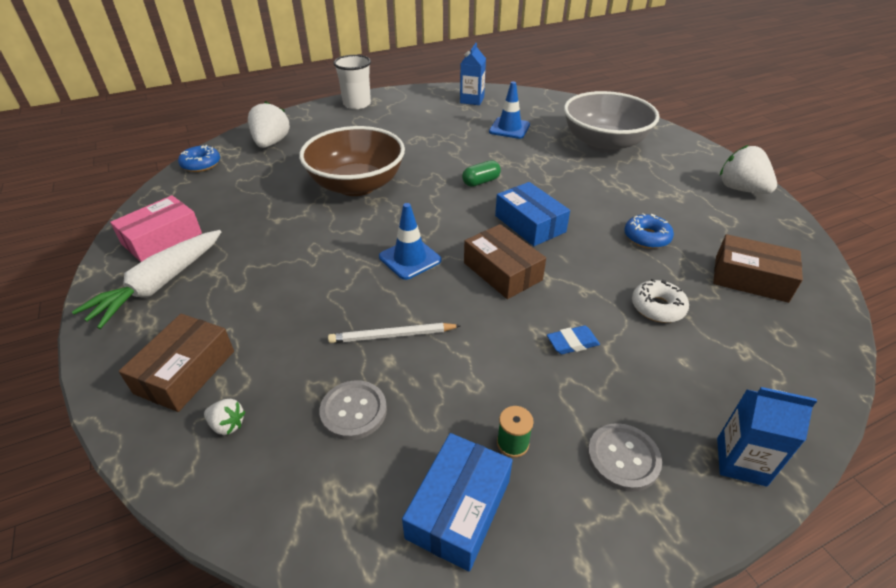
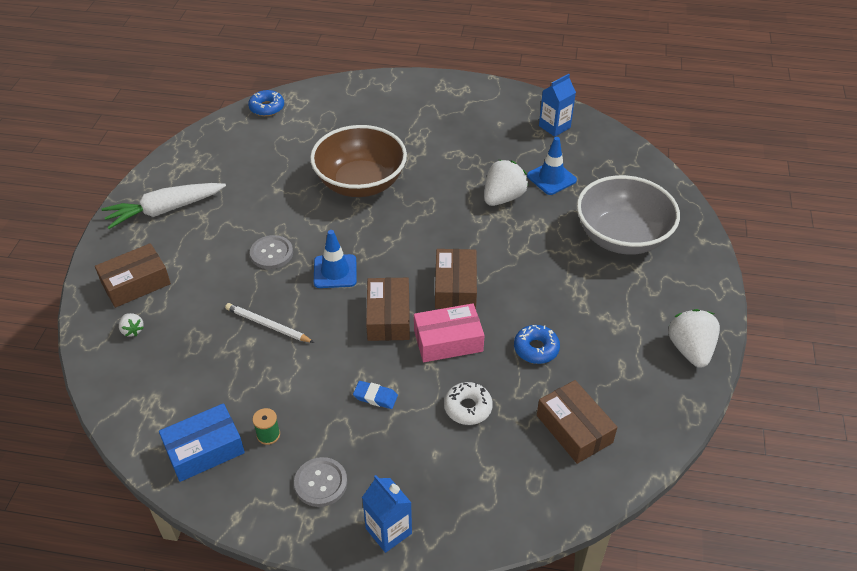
camera: 35 degrees right, 5 degrees up
pink box [110,195,202,262] -> pink box moved to [414,303,485,362]
white strawberry [248,101,290,148] -> white strawberry moved to [484,160,528,206]
grey button [319,380,387,440] -> grey button moved to [250,235,293,269]
white cup [333,55,371,109] -> none
green capsule [462,160,501,187] -> none
blue box [495,182,570,246] -> brown box [435,249,477,309]

